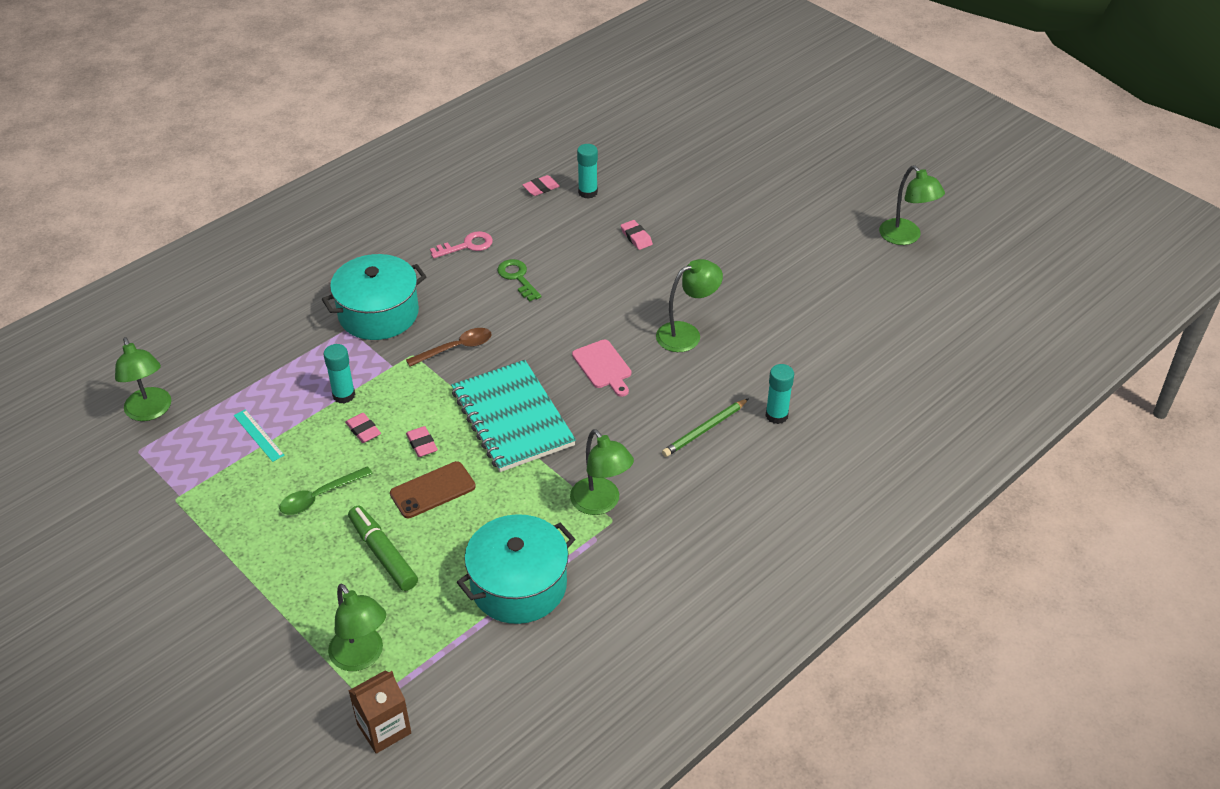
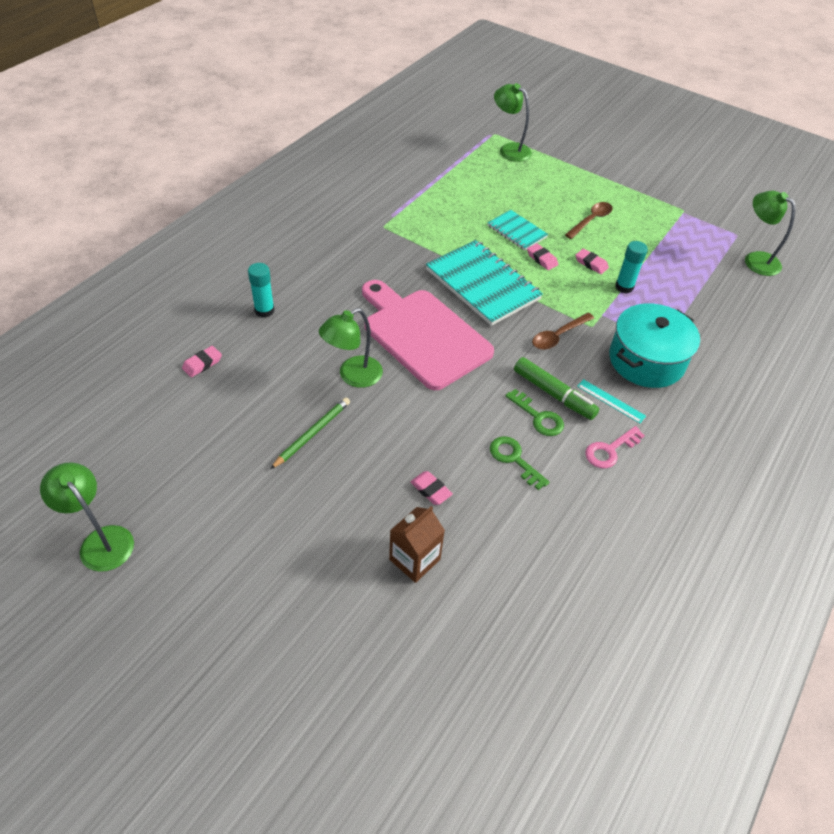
camera: 165 degrees right, 5 degrees up
turquoise ruler [234,409,285,462] -> turquoise ruler moved to [577,379,646,423]
green spoon [279,466,373,515] -> brown spoon [565,202,613,239]
green marker [348,506,418,591] -> green marker moved to [514,357,599,420]
brown carton [349,670,411,754] -> brown carton moved to [389,506,445,583]
brown phone [390,461,476,518] -> turquoise notebook [487,210,548,250]
turquoise pot [457,514,575,624] -> none
pink eraser [523,175,560,196] -> pink eraser moved to [182,346,222,377]
green lamp [570,429,634,515] -> none
pink cutting board [572,340,631,397] -> pink cutting board [362,280,494,390], size x2.22
turquoise glue stick [577,144,598,199] -> none
green pencil [662,398,749,457] -> green pencil moved to [270,397,350,469]
none -> green key [490,436,550,490]

